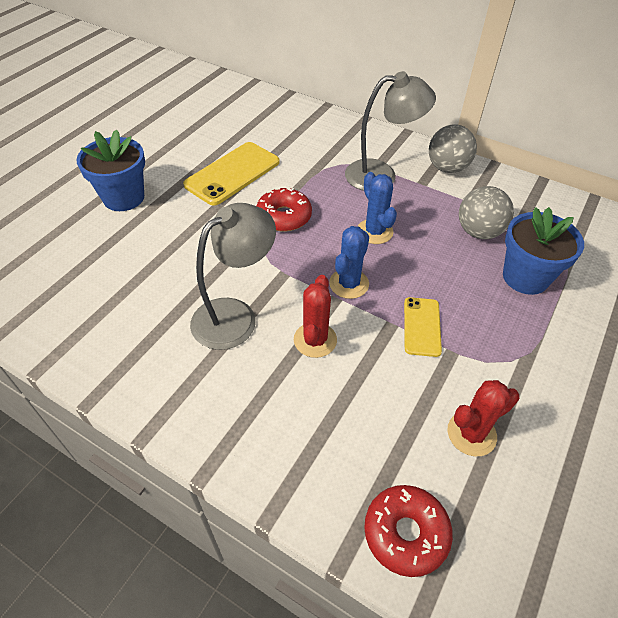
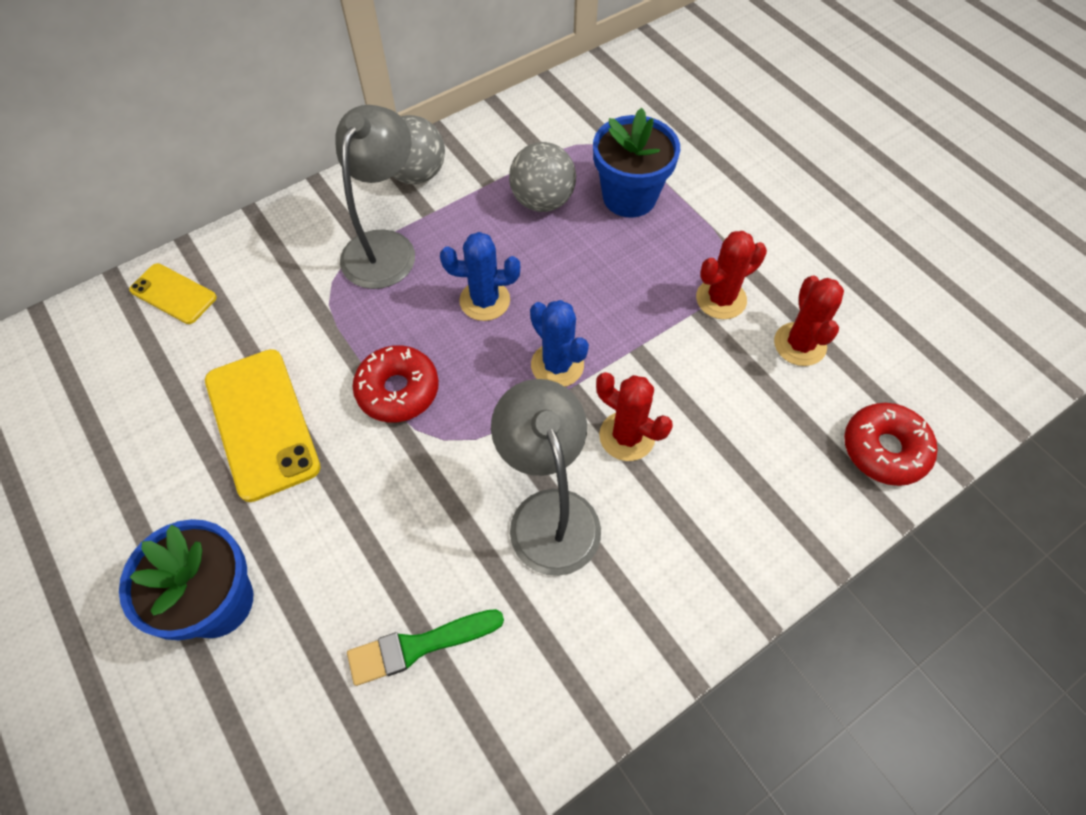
camera: 65 degrees left, 10 degrees up
yellow phone [404,297,442,357] -> yellow phone moved to [129,263,217,324]
none -> green brush [347,609,504,686]
none -> red cactus [696,231,767,319]

